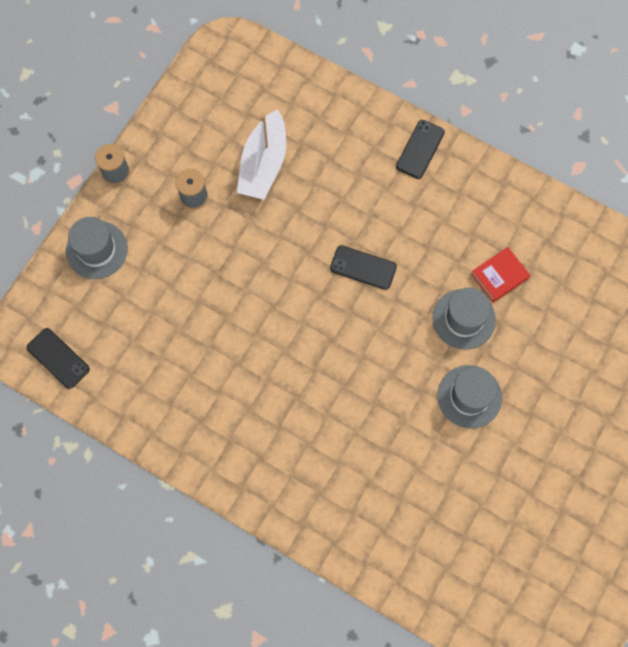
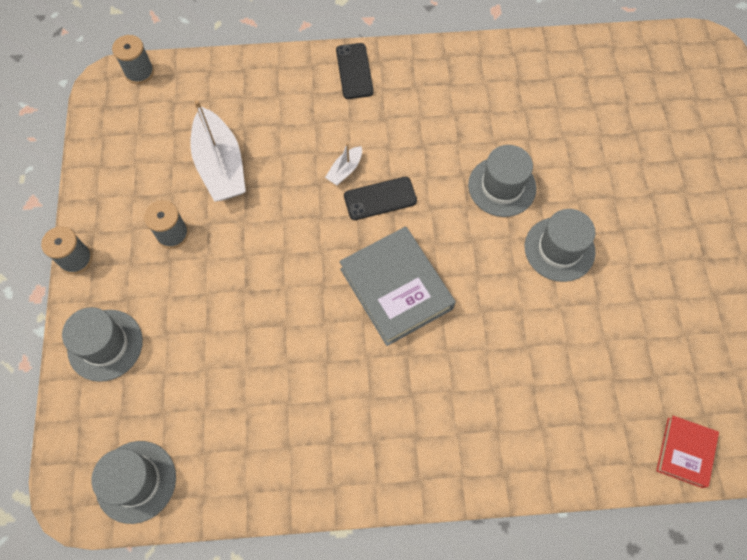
camera: 35 degrees left, 5 degrees down
black phone [27,328,90,389] -> grey hat [91,441,176,524]
red book [471,247,530,302] -> red book moved to [656,416,719,488]
none -> grey spool [112,35,154,84]
none -> white boat [325,143,362,185]
none -> grey book [339,226,456,346]

